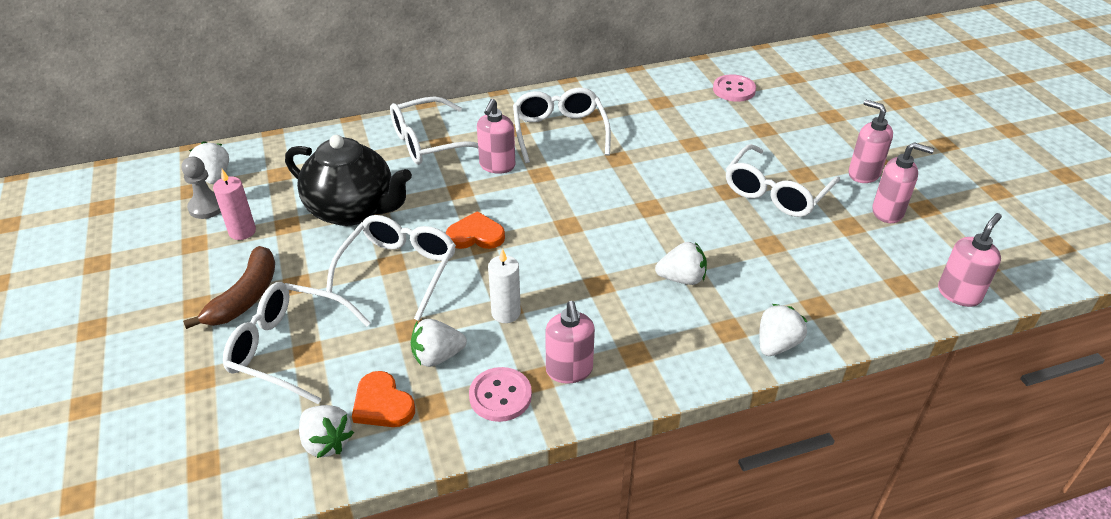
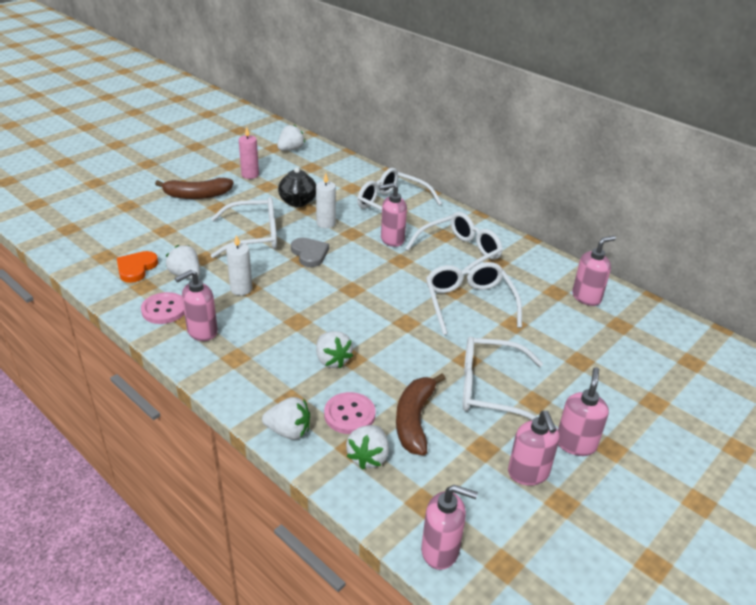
camera: 60 degrees right, 5 degrees down
grey pawn [181,157,221,219] -> none
white glasses [223,282,371,404] -> white glasses moved to [426,262,522,335]
black teapot [285,135,412,226] -> black teapot [278,167,316,207], size x0.60
white strawberry [299,405,354,458] -> white strawberry moved to [346,425,389,470]
orange heart [446,211,505,249] -> grey heart [291,238,329,267]
pink button [713,74,756,102] -> pink button moved to [324,392,375,434]
none -> white candle [316,173,336,228]
none -> brown banana [396,374,445,456]
none -> pink soap dispenser [572,236,616,306]

